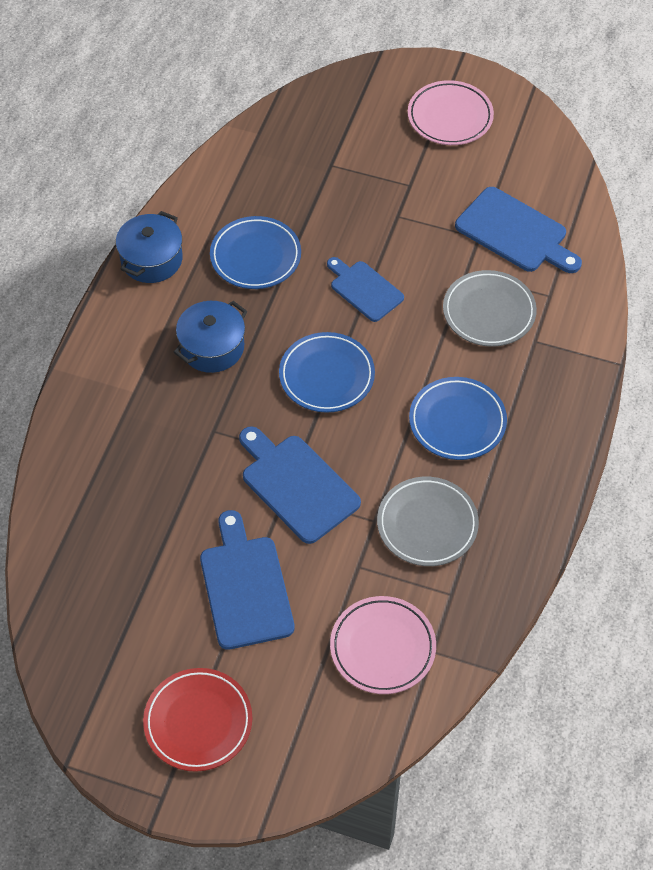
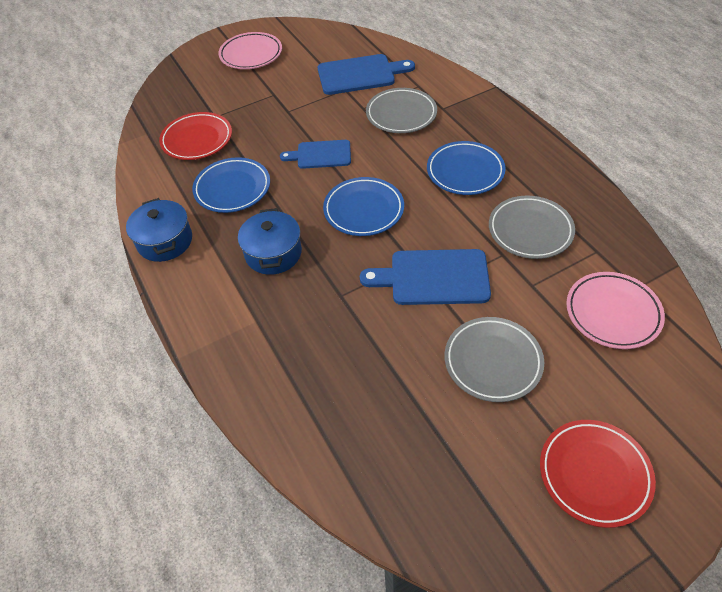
camera: 45 degrees left, 5 degrees down
blue cutting board [200,510,295,650] -> grey plate [445,317,544,402]
none -> red plate [159,112,232,160]

